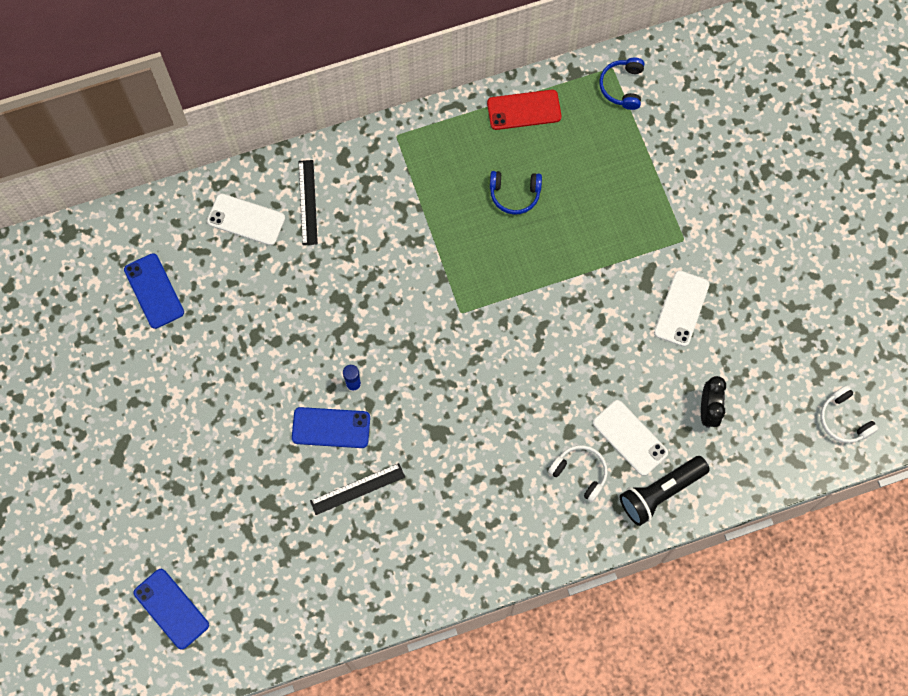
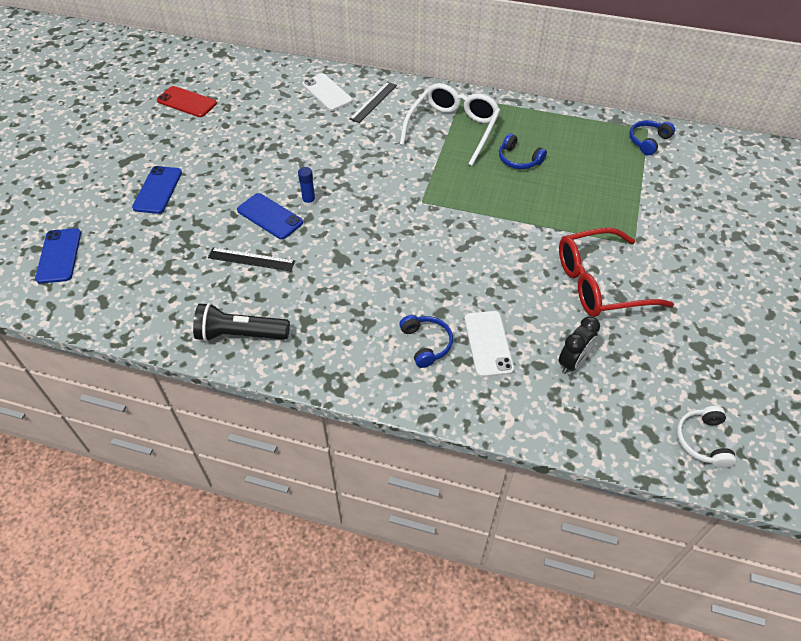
camera: 35 degrees right, 20 degrees down
blue phone [124,253,184,329] -> blue phone moved to [132,166,182,214]
red phone [487,90,562,130] -> red phone moved to [157,86,217,117]
white headphones [548,445,608,502] -> blue headphones [399,315,453,368]
black flashlight [620,456,710,526] -> black flashlight moved to [193,303,290,342]
white phone [654,270,709,347] -> red glasses [559,228,674,317]
none -> white glasses [400,83,501,166]

